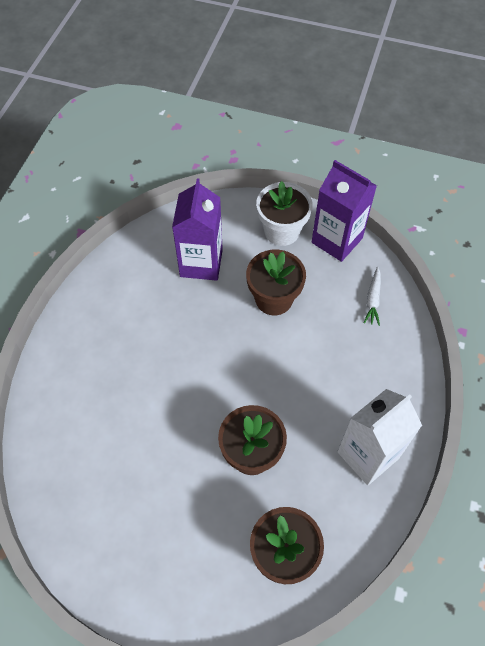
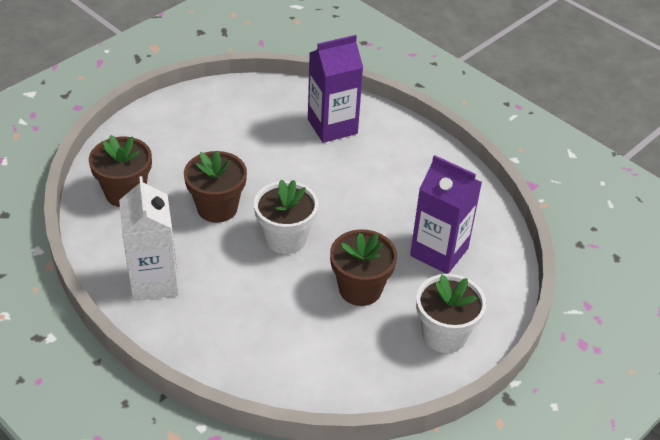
camera: 115 degrees right, 15 degrees down
purple carton [312,160,377,262] -> purple carton moved to [308,35,363,143]
white carrot [364,267,381,326] -> none
none -> white flower pot [254,179,318,254]

